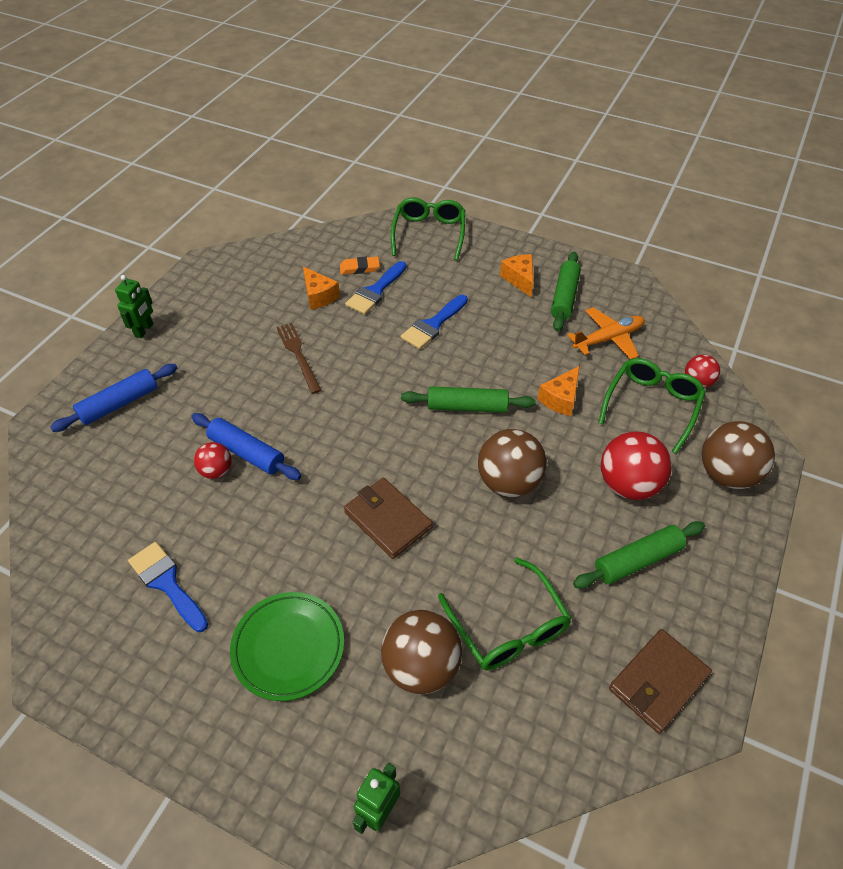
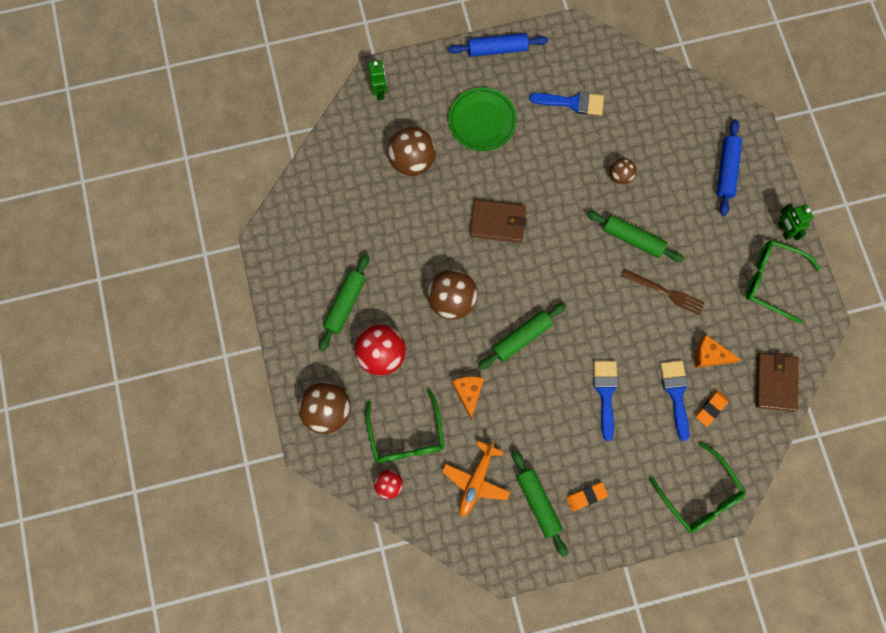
camera: 140 degrees right, 25 degrees up
blue rolling pin [191,413,301,480] -> blue rolling pin moved to [448,33,548,57]
red ball [194,442,232,479] -> brown ball [609,158,636,185]
green glasses [438,557,572,670] -> green glasses moved to [746,240,821,324]
orange cheese [500,254,533,297] -> orange eraser [566,482,608,511]
brown wallet [609,629,712,734] -> brown wallet moved to [756,353,799,412]
none -> green rolling pin [587,211,684,262]

